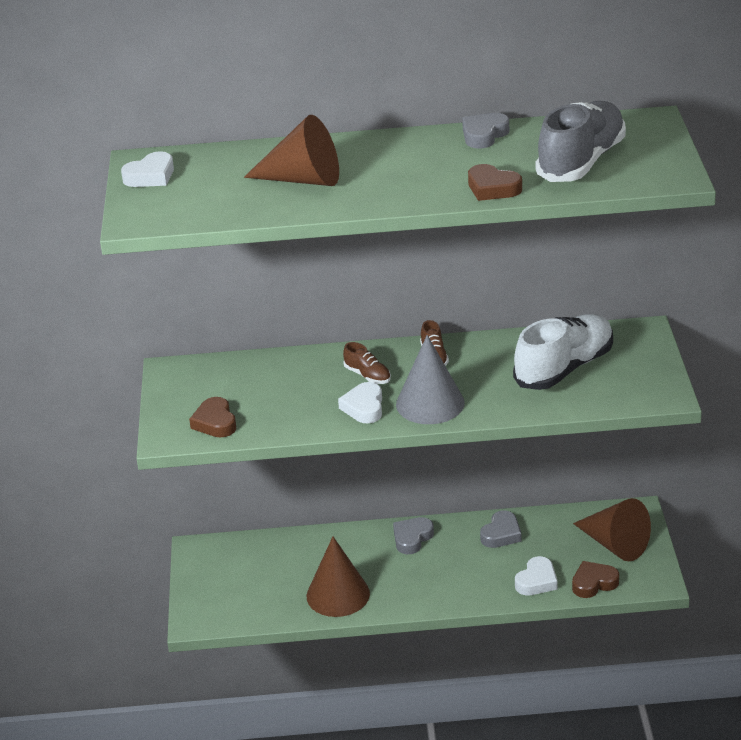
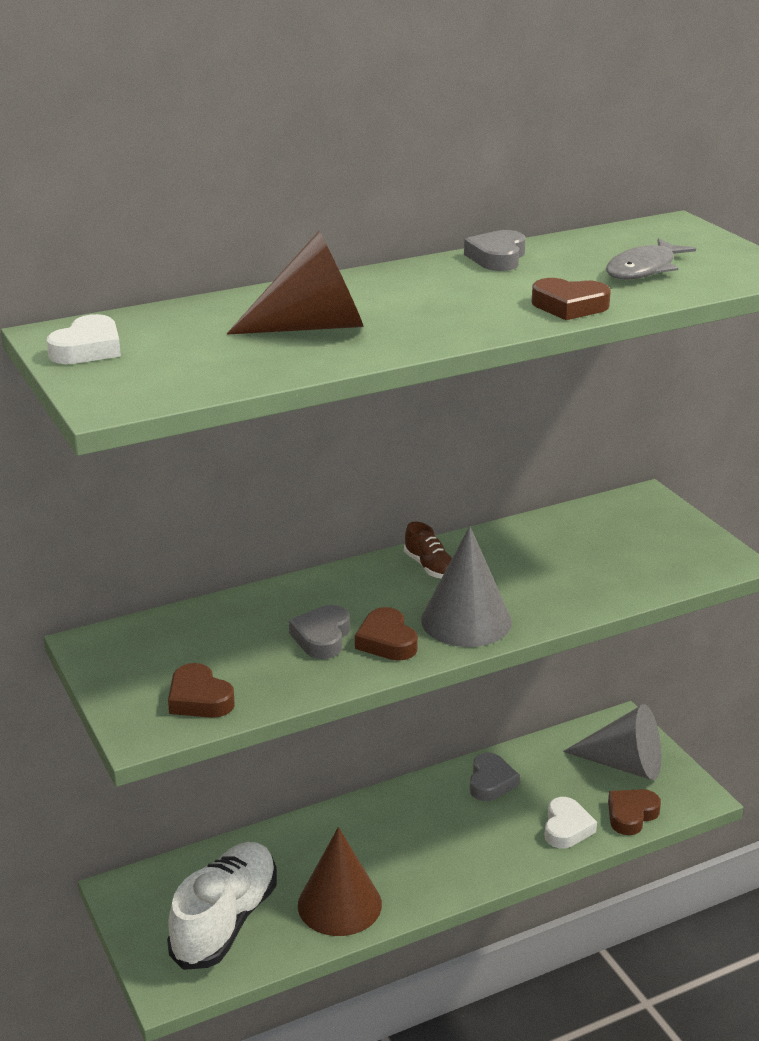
camera: 25 degrees left, 5 degrees down
white heart [338,382,382,424] -> brown heart [355,607,418,661]
brown shoe [343,342,391,384] -> none
grey heart [393,517,434,554] -> grey heart moved to [289,605,350,659]
white shoe [513,314,613,390] -> white shoe moved to [167,842,277,970]
grey shoe [535,101,626,182] -> grey fish [606,238,696,280]
brown cone [573,498,651,561] -> grey cone [563,704,662,780]

